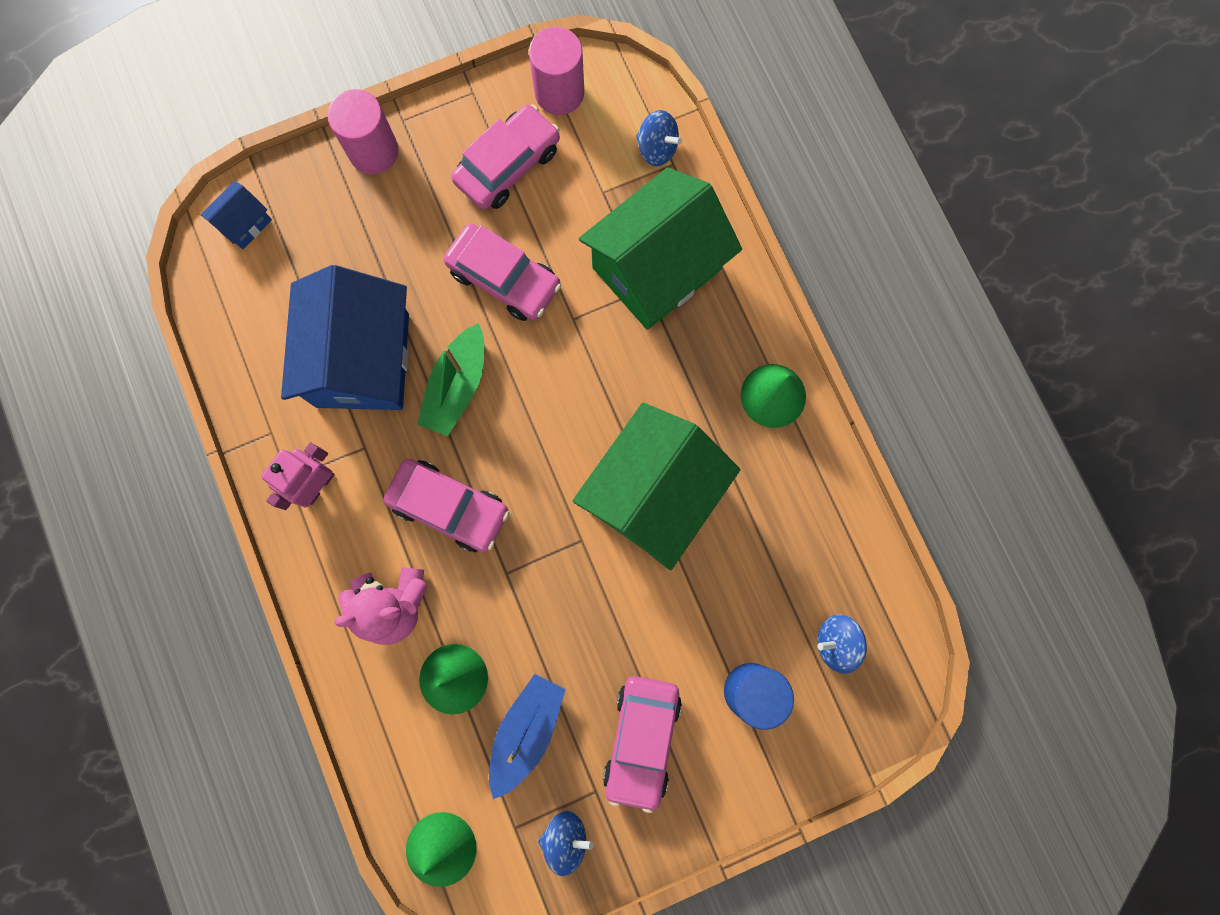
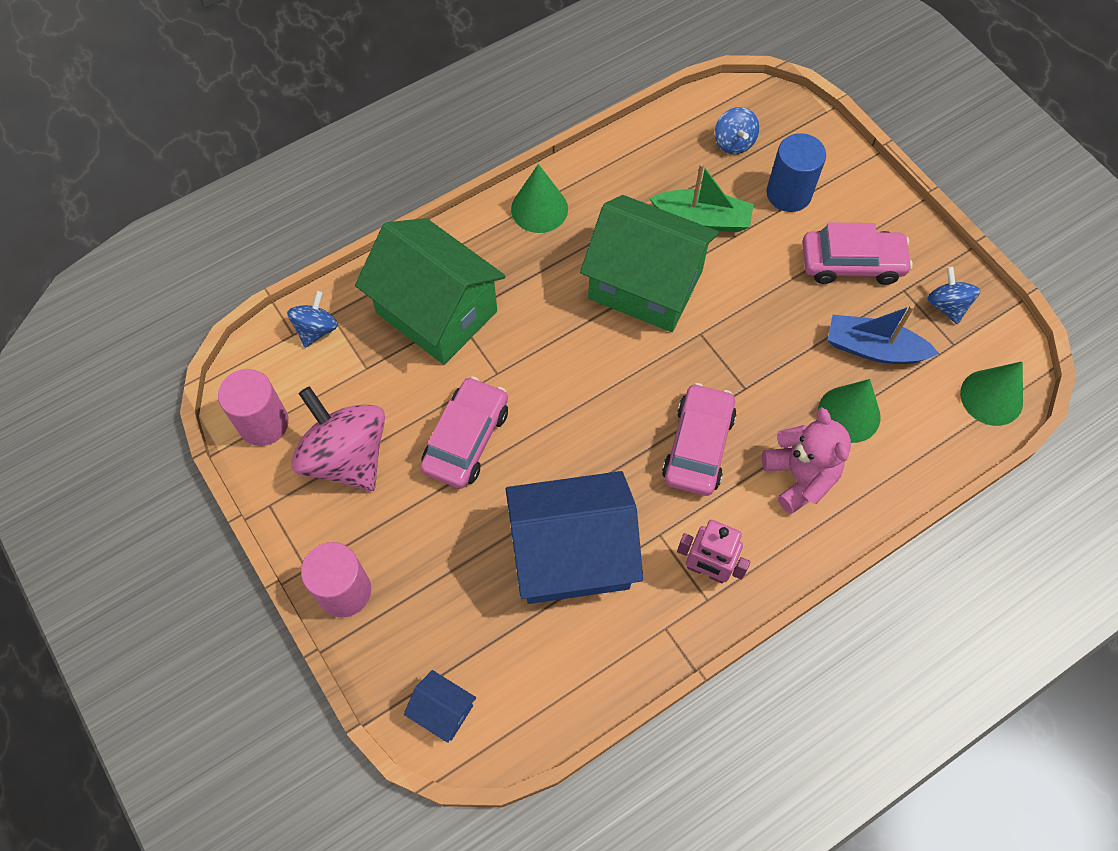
camera: 100 degrees left, 15 degrees down
green boat [417,323,484,436] -> green boat moved to [649,163,754,232]
pink car [451,104,560,210] -> pink spinning top [291,386,385,491]

